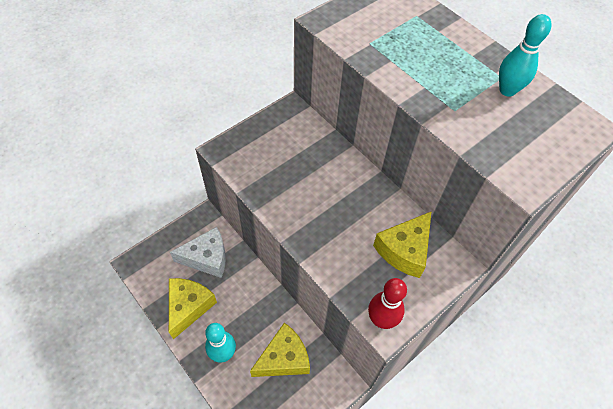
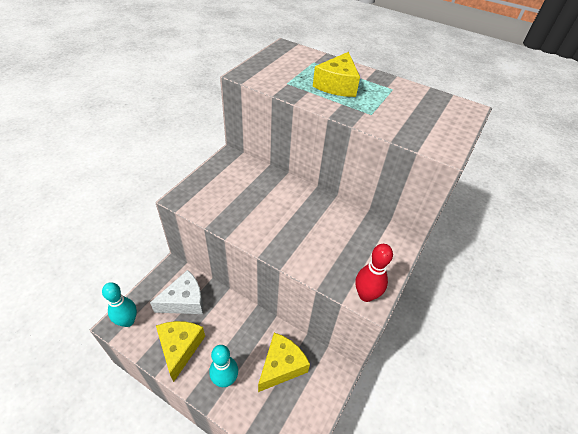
camera: 20 degrees left, 10 degrees down
yellow cheese [373,211,432,278] -> yellow cheese moved to [313,52,360,97]
turquoise bowling pin [499,14,552,97] -> turquoise bowling pin moved to [102,282,137,327]

